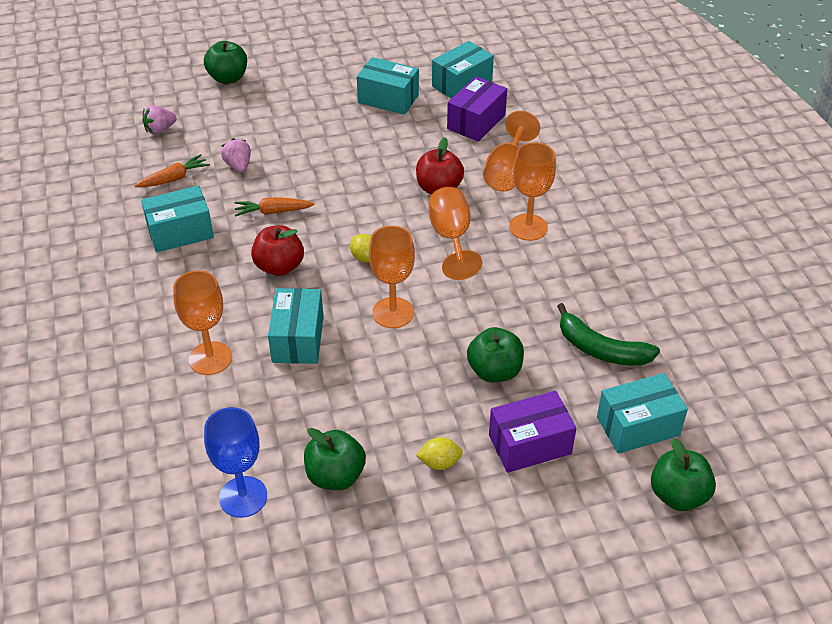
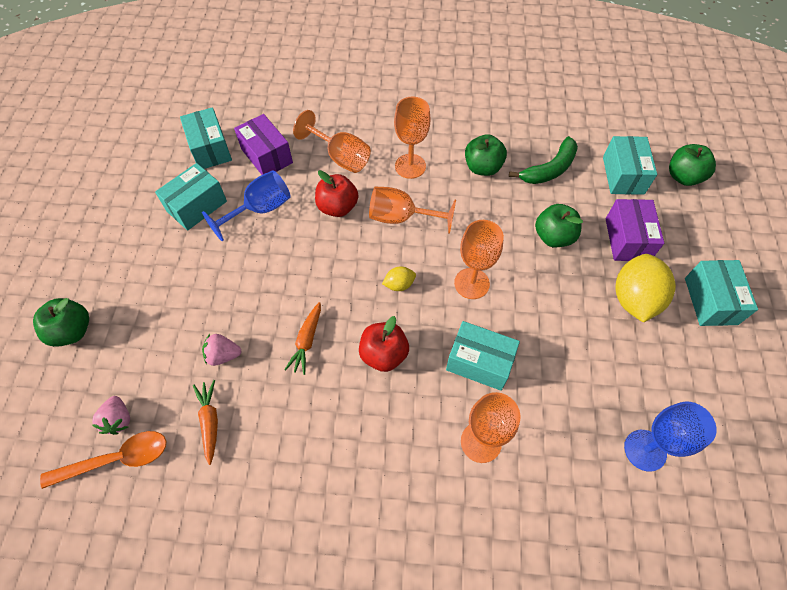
camera: 70 degrees left, 15 degrees up
turquoise box [141,186,214,253] -> turquoise box moved to [685,260,758,326]
green apple [304,428,366,490] -> green apple moved to [465,134,507,176]
yellow lemon [416,437,463,470] -> yellow lemon [616,254,676,323], size x2.13
none -> orange spoon [40,431,166,489]
none -> blue goblet [202,170,291,241]

